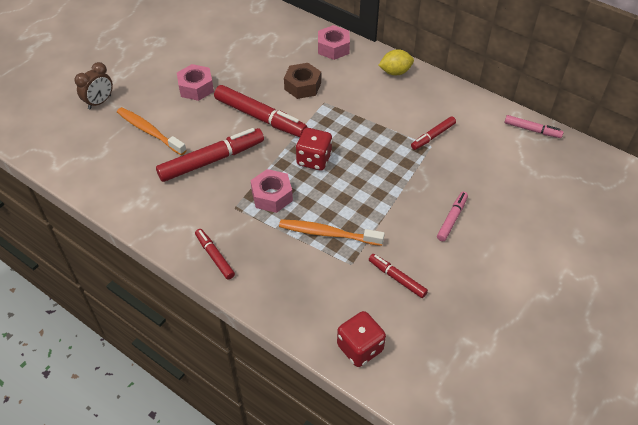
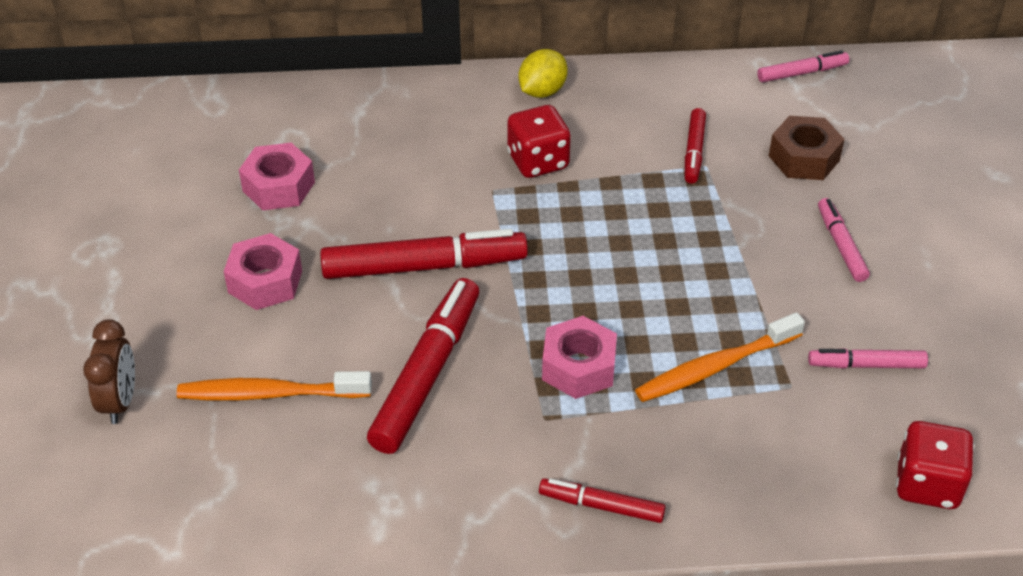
camera: 40 degrees left, 5 degrees down
brown nut [284,63,321,99] -> brown nut moved to [769,116,845,180]
red dice [296,128,332,170] -> red dice moved to [507,105,571,178]
pink nut [318,25,350,60] -> pink nut moved to [239,143,315,210]
red marker [369,254,428,298] -> pink marker [808,348,928,369]

